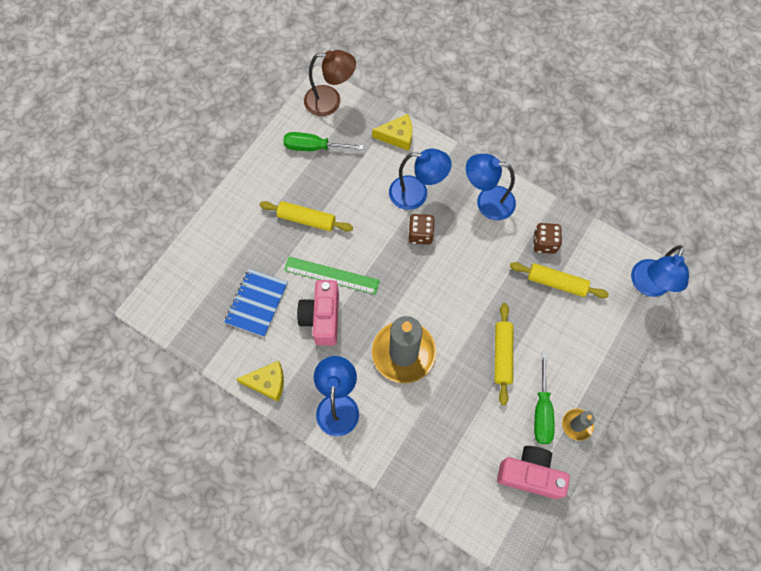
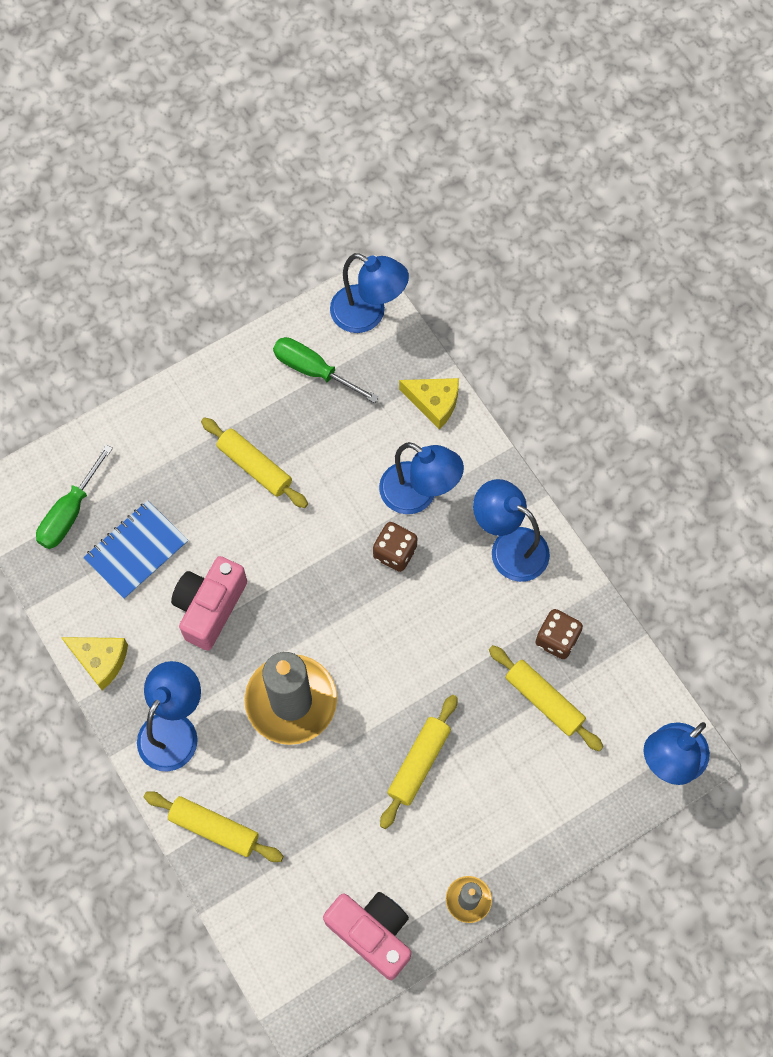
camera: 25 degrees right, 0 degrees up
green ruler [284,257,380,295] -> none
brown lamp [304,50,356,116] -> blue lamp [330,253,409,333]
green screwdriver [534,353,555,444] -> green screwdriver moved to [36,445,113,549]
none -> yellow rolling pin [144,791,284,862]

